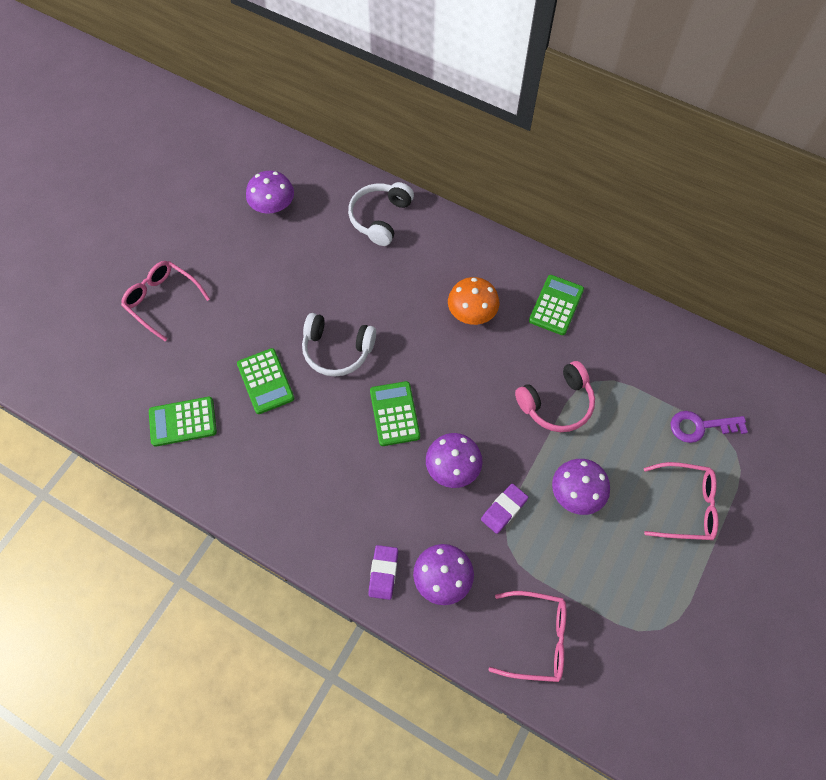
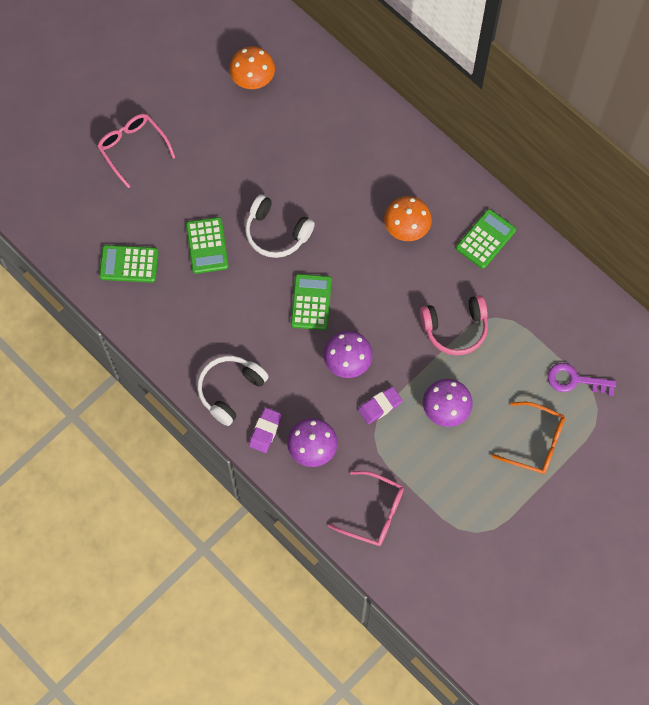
camera: 15 degrees right, 5 degrees up
purple mushroom [246,171,294,213] -> orange mushroom [229,46,275,89]
white headphones [348,182,414,246] -> white headphones moved to [197,356,269,426]
pink glasses [644,462,718,540] -> orange glasses [491,402,565,474]

